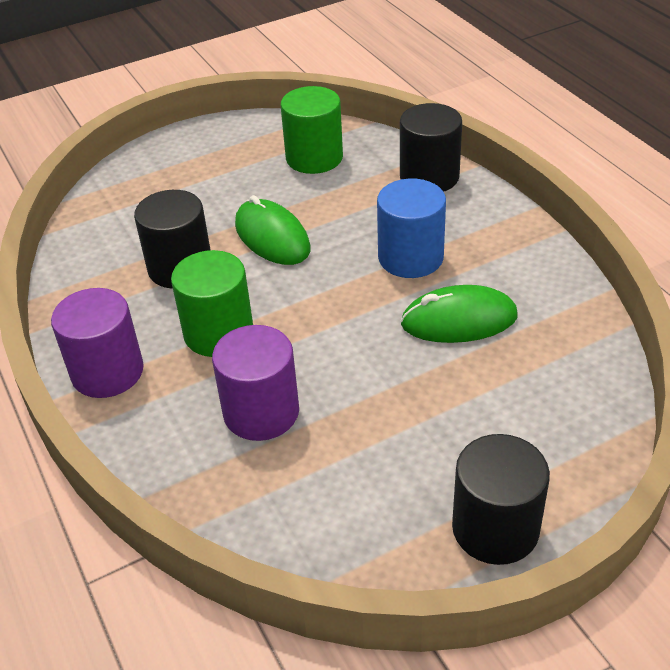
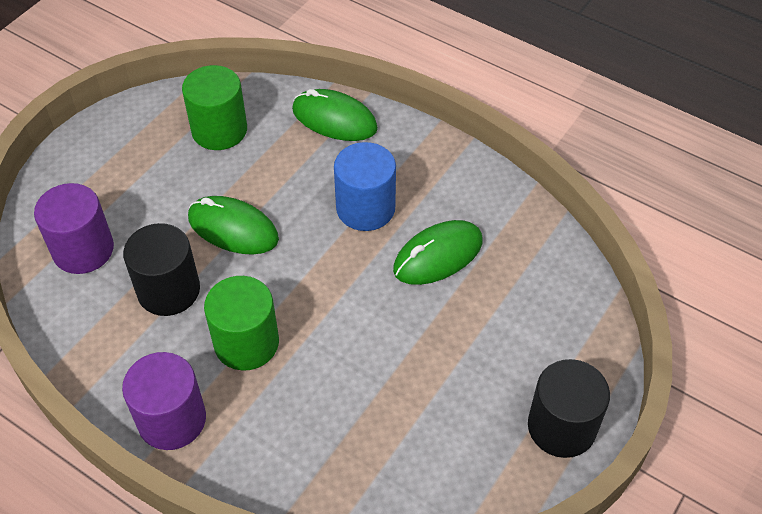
camera: 30 degrees left, 10 degrees up
purple cylinder [212,325,299,441] -> purple cylinder moved to [34,183,114,274]
black cylinder [400,103,462,192] -> green mouse [292,89,378,141]

